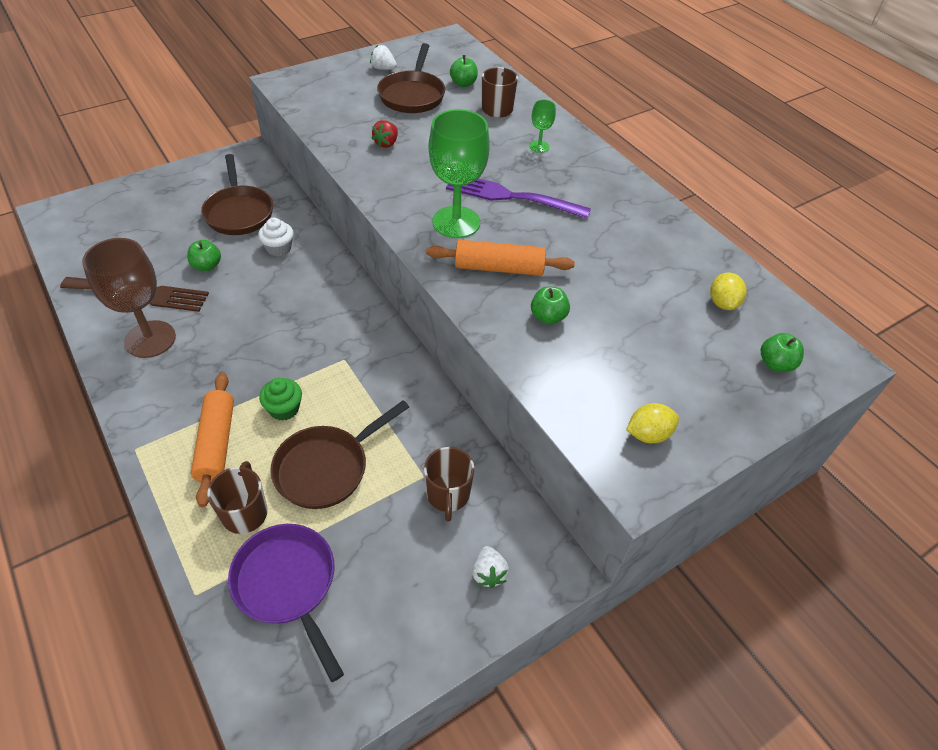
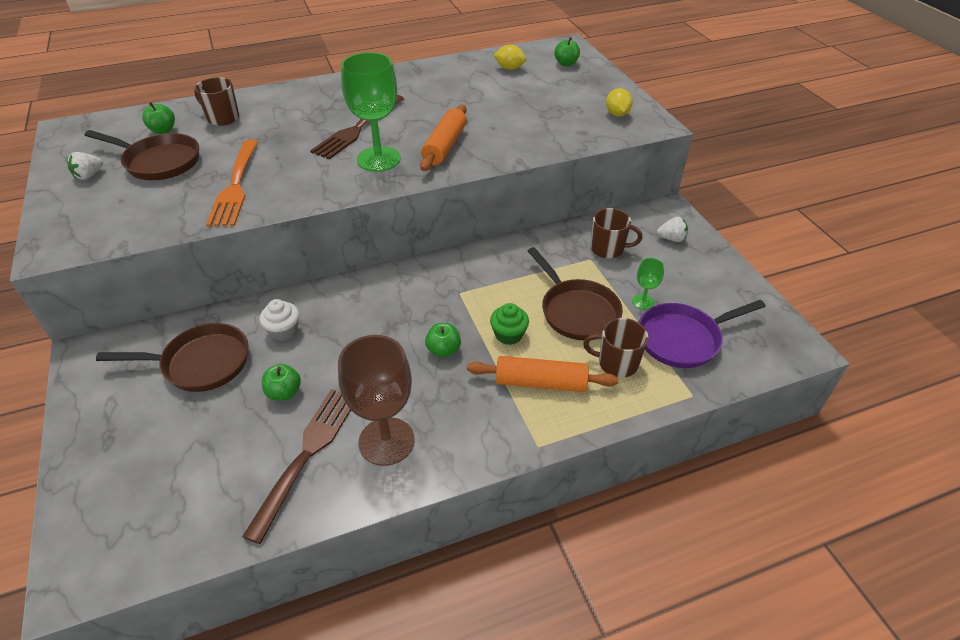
camera: 75 degrees left, 5 degrees down
red strawberry [372,120,398,148] -> orange fork [206,140,258,227]
purple fork [446,178,591,219] -> brown fork [310,95,404,159]
green goblet [529,100,556,153] -> green goblet moved to [632,258,664,310]
green apple [531,286,570,324] -> green apple moved to [425,323,461,357]

